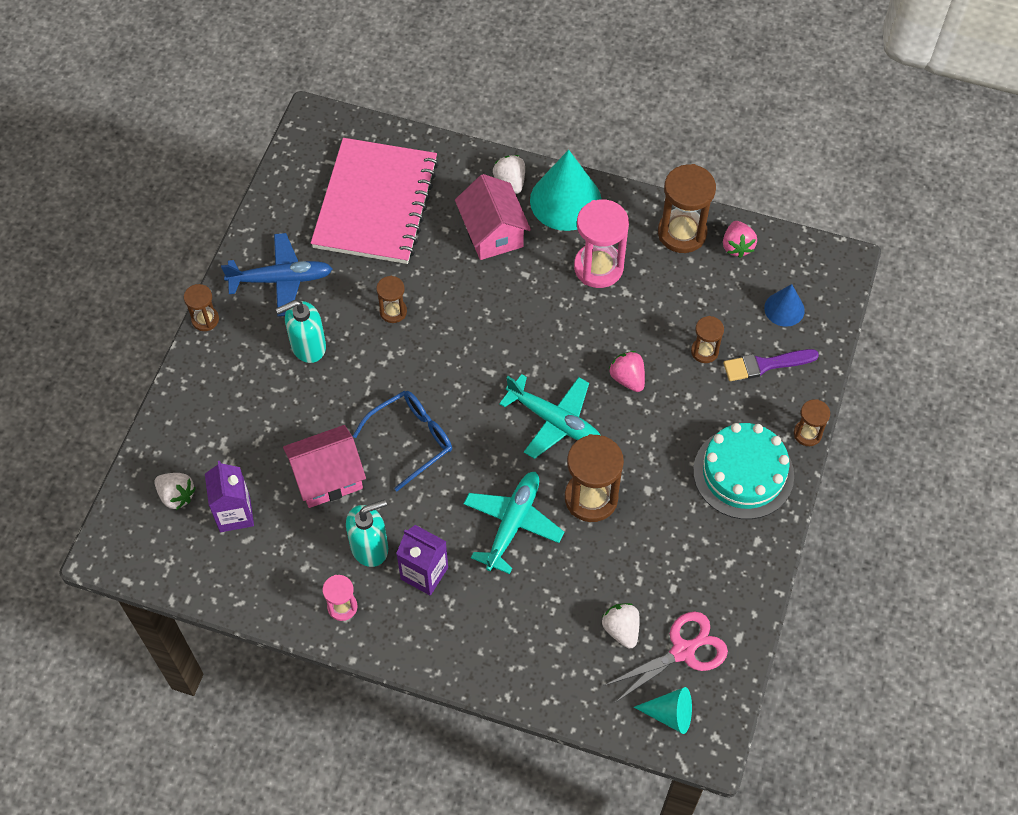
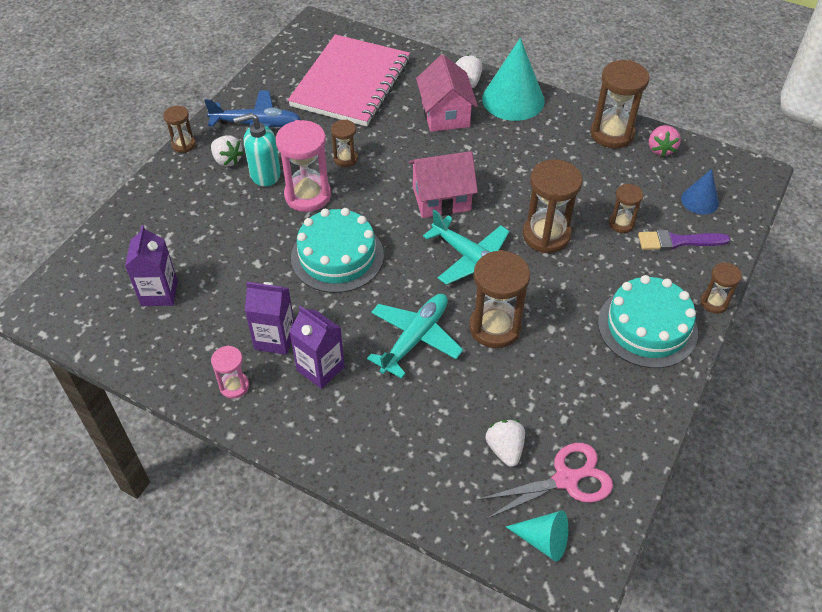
camera: 10 degrees right, 10 degrees down
white strawberry [154,473,196,510] -> white strawberry moved to [211,135,244,167]
pink house [283,425,366,508] -> pink house moved to [408,151,478,218]
turquoise soap dispenser [346,499,388,567] -> purple carton [245,282,294,355]
blue glasses [353,391,452,491] -> turquoise cake [291,208,384,293]
pink hourglass [574,200,629,288] -> pink hourglass moved to [276,120,331,212]
pink strawberry [609,351,645,392] -> brown hourglass [523,159,583,253]

